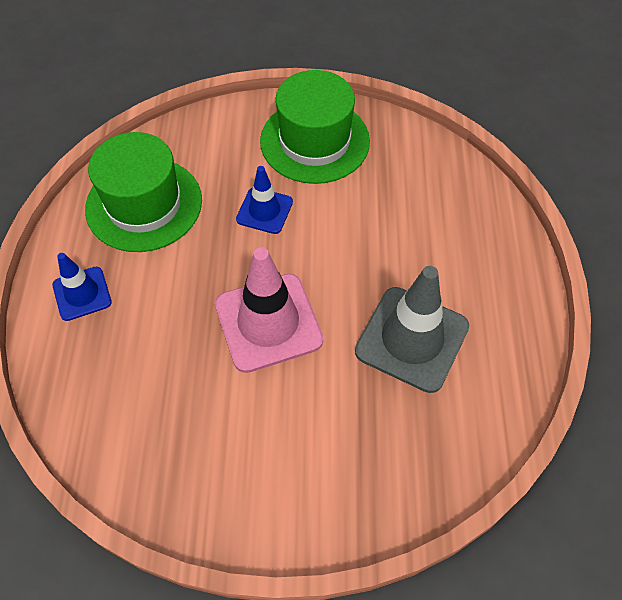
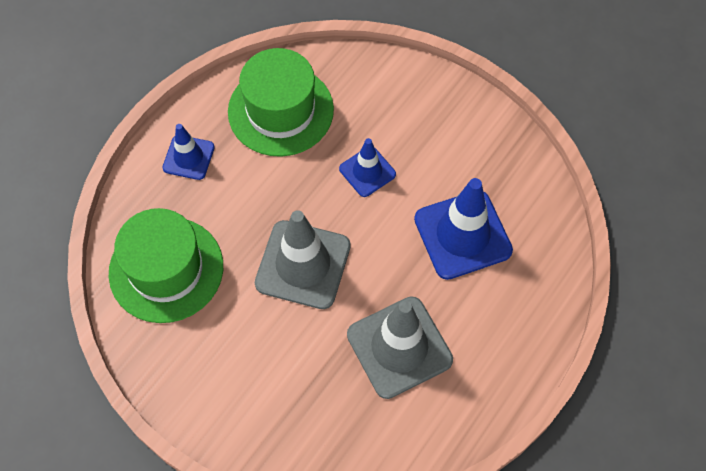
camera: 35 degrees right, 5 degrees up
pink traffic cone [215,247,323,373] -> grey traffic cone [255,210,351,309]
green hat [260,70,370,184] -> green hat moved to [109,208,223,323]
none -> blue traffic cone [414,178,513,280]

